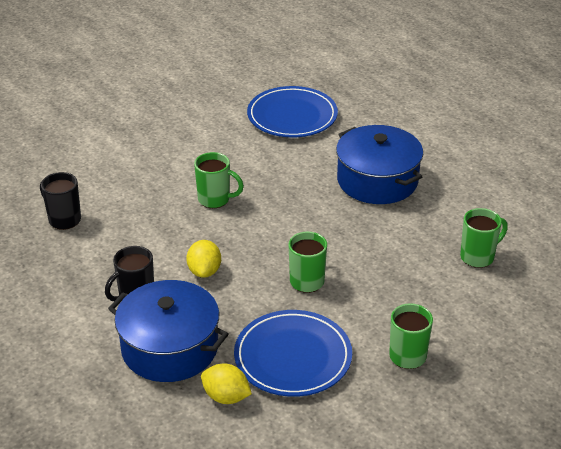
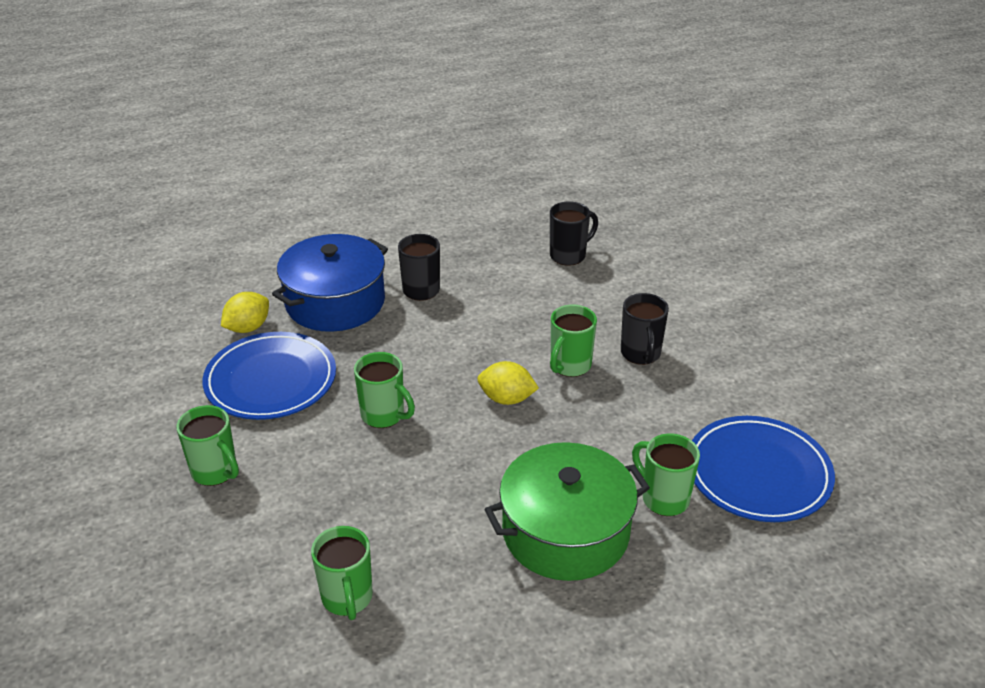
camera: 105 degrees right, 0 degrees up
yellow lemon [186,240,221,278] -> yellow lemon moved to [477,361,539,405]
blue pot [336,125,423,204] -> green pot [484,442,650,581]
none -> black mug [621,293,669,365]
none -> green mug [632,433,700,516]

